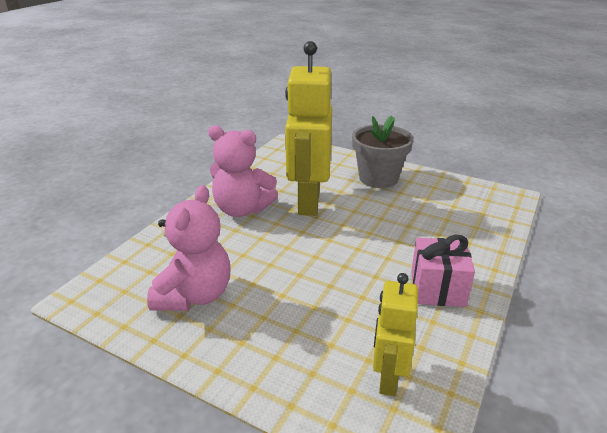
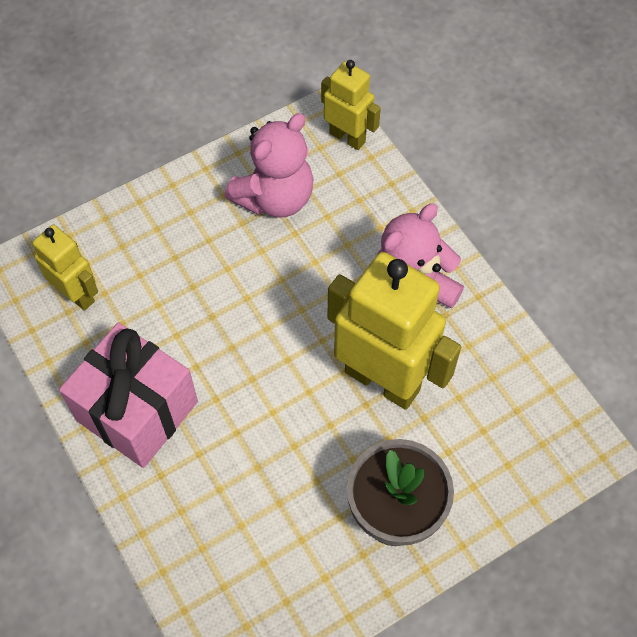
camera: 120 degrees right, 30 degrees up
pink teddy bear [147,185,231,311] -> pink teddy bear turned 90 degrees counterclockwise [224,113,313,218]
pink gift [411,235,475,307] -> pink gift [59,322,198,468], size x1.51
none -> yellow robot [321,60,381,150]

